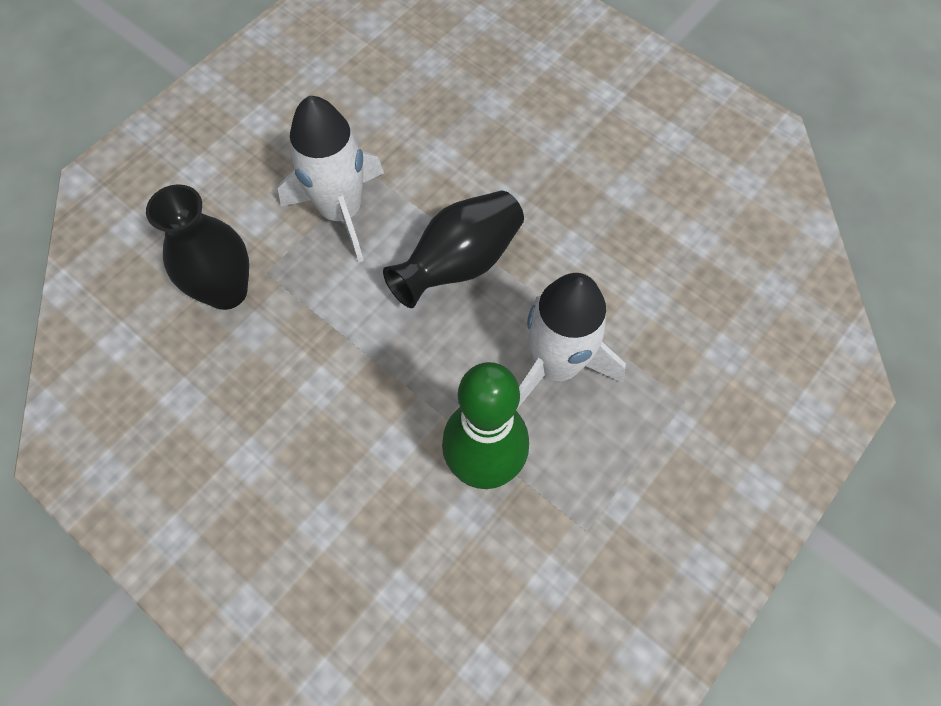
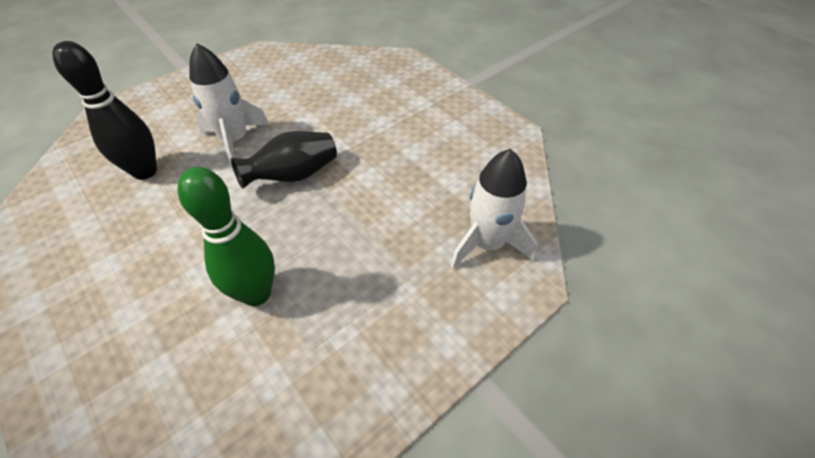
camera: 10 degrees right, 15 degrees down
black vase [146,184,249,310] -> black bowling pin [52,41,157,180]
white rocket [517,273,626,409] -> white rocket moved to [450,149,537,269]

